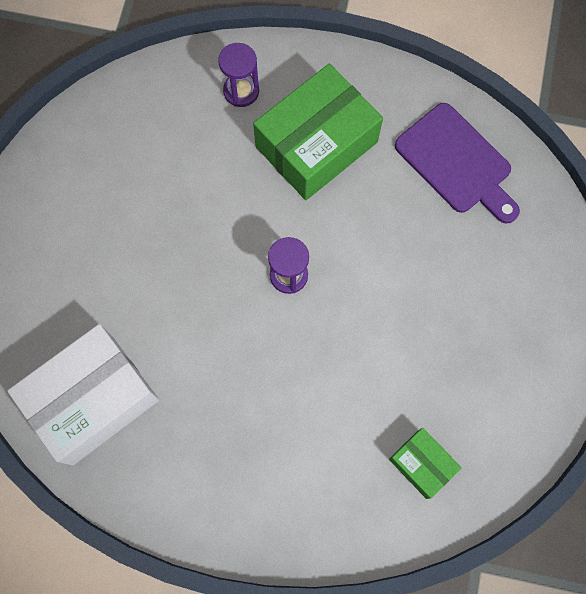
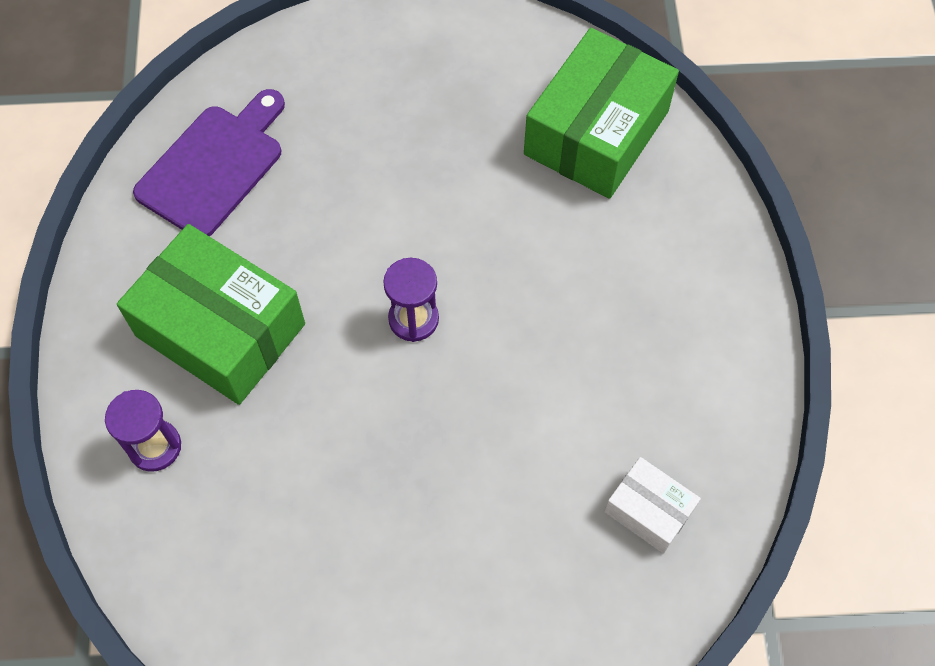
camera: 105 degrees left, 10 degrees down
white box [8,324,159,466] -> white box [604,457,701,553], size x0.50
green box [389,428,461,499] -> green box [524,28,679,199], size x2.01

